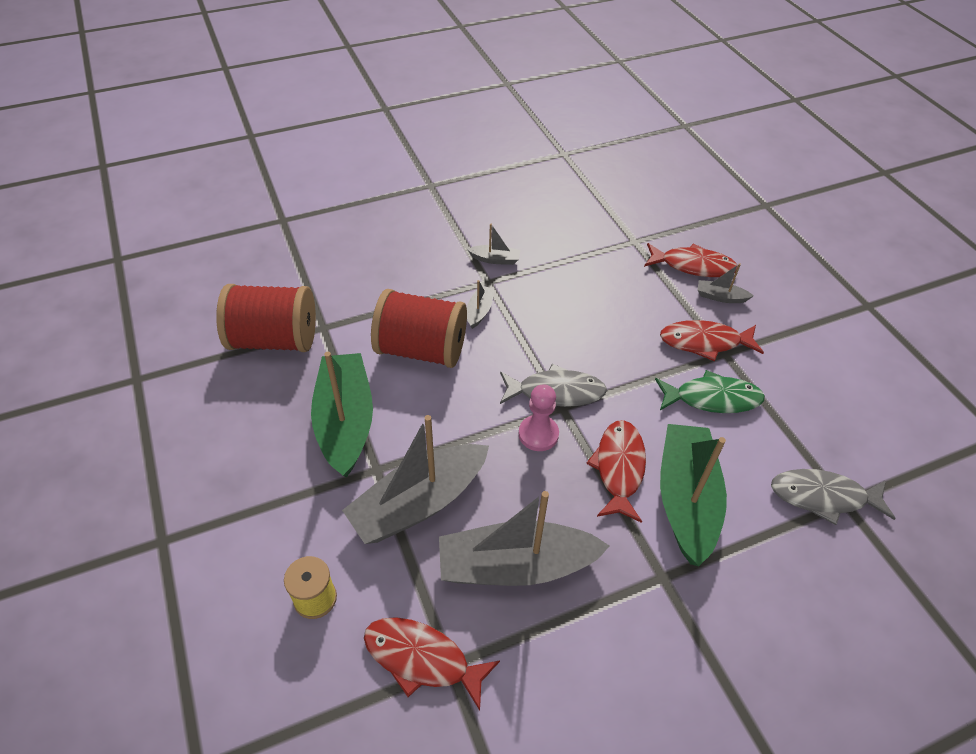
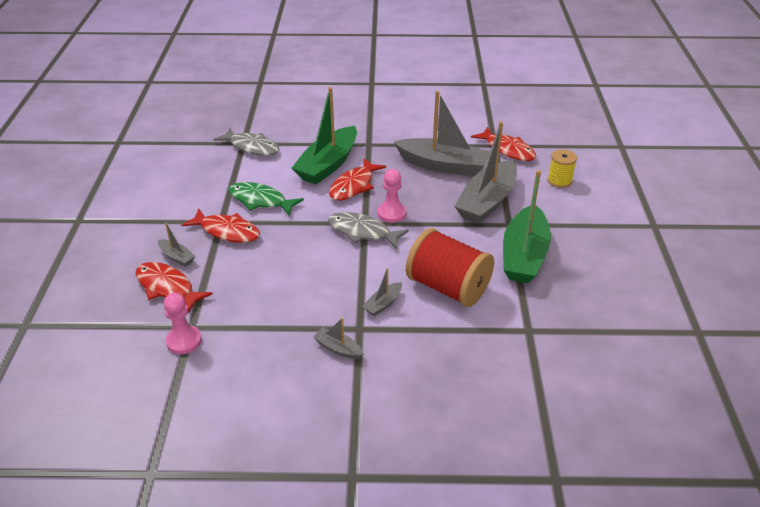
camera: 155 degrees left, 10 degrees down
red spool [216,284,316,352] -> none
grey boat [342,415,489,544] -> grey boat turned 135 degrees clockwise [454,121,517,224]
none -> pink pawn [164,293,202,354]

